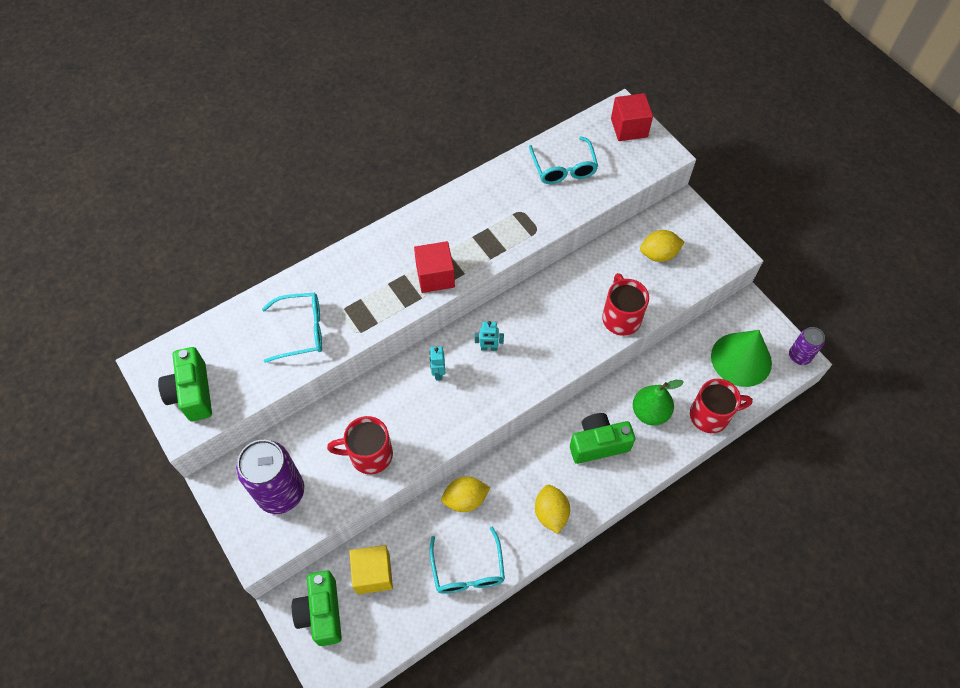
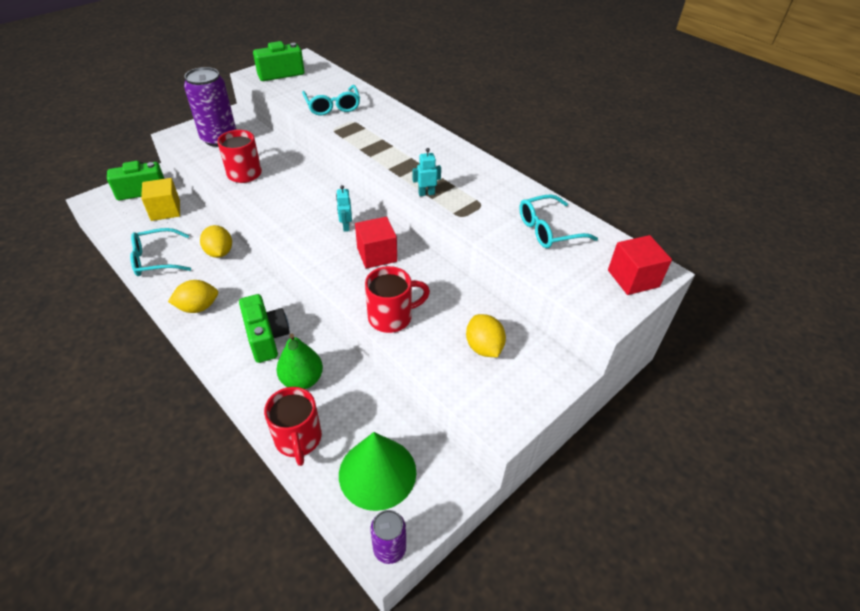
camera: 80 degrees right, 15 degrees down
red cube [414,241,455,293] -> red cube moved to [355,217,397,269]
turquoise robot [429,346,445,381] -> turquoise robot moved to [413,148,441,196]

